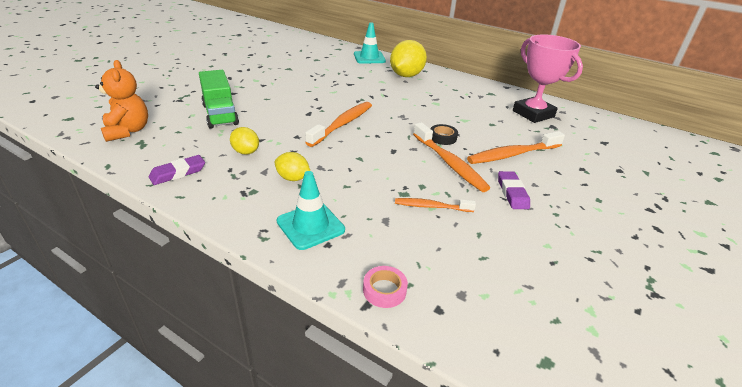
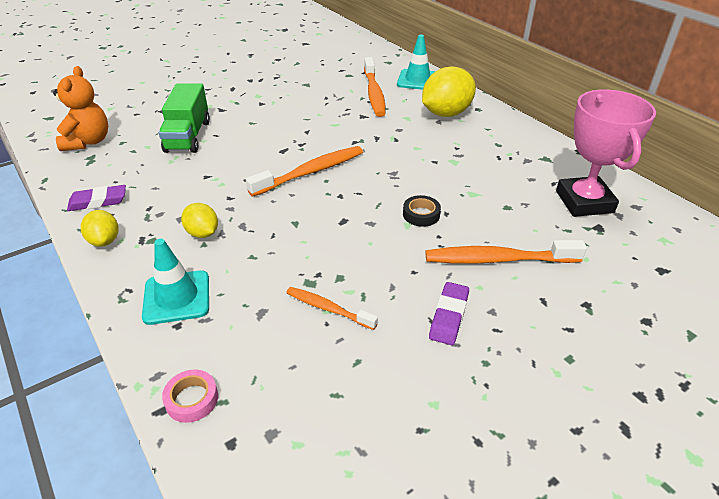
camera: 25 degrees right, 5 degrees up
yellow lemon [230,127,259,154] -> yellow lemon moved to [81,210,119,247]
orange toothbrush [413,122,490,192] -> orange toothbrush moved to [364,57,386,117]

